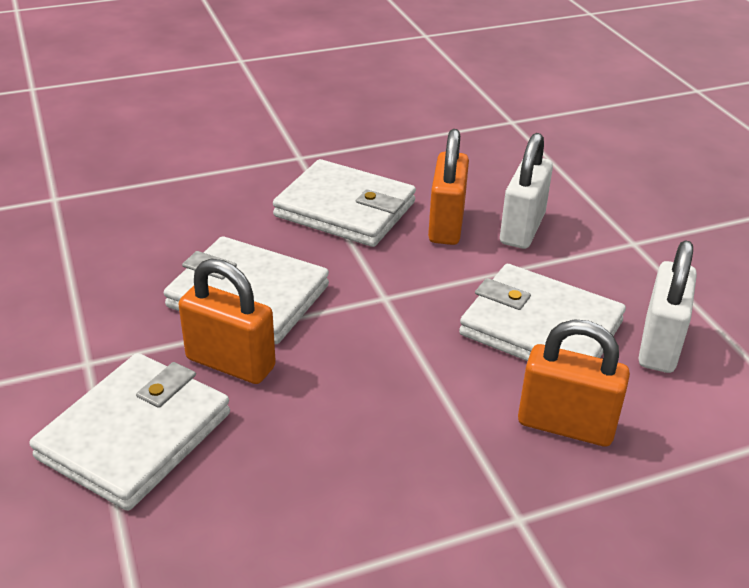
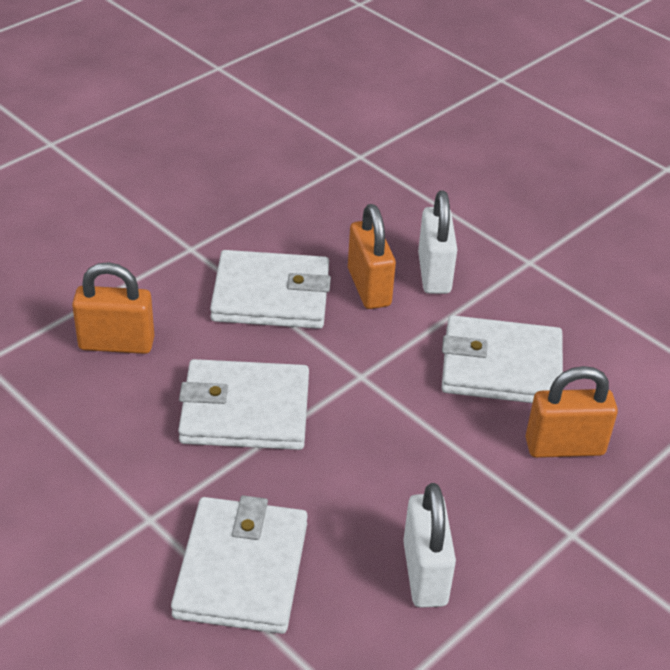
camera: 25 degrees left, 5 degrees up
orange padlock [178,259,276,384] -> orange padlock moved to [72,262,154,354]
white padlock [639,241,697,373] -> white padlock moved to [403,483,456,608]

